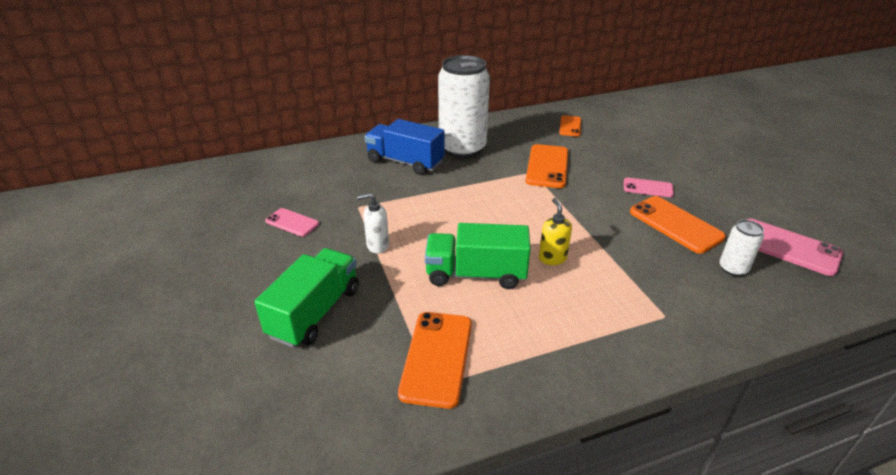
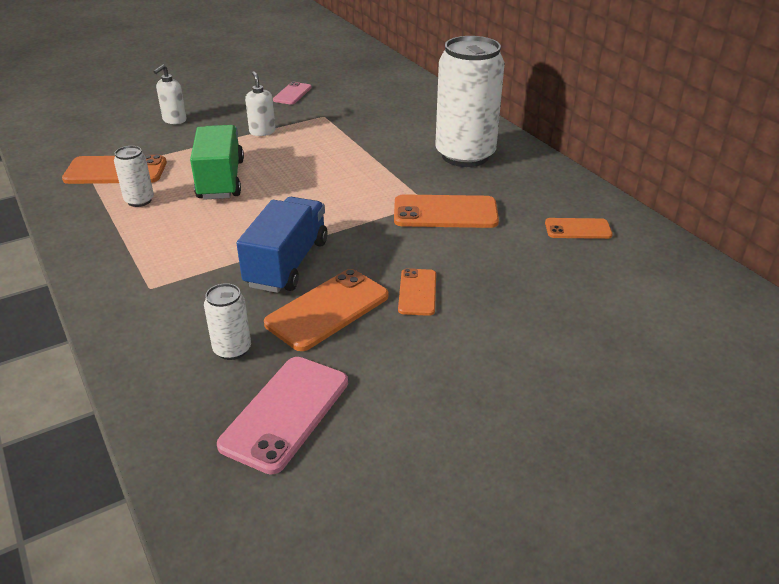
camera: 80 degrees right, 0 degrees up
green truck [254,248,359,348] -> white soap dispenser [153,65,187,124]
blue truck [365,119,445,175] -> blue truck moved to [236,197,327,293]
yellow soap dispenser [539,198,572,265] -> none
pink phone [624,178,674,197] -> orange phone [398,268,436,316]
none -> white can [114,146,154,207]

